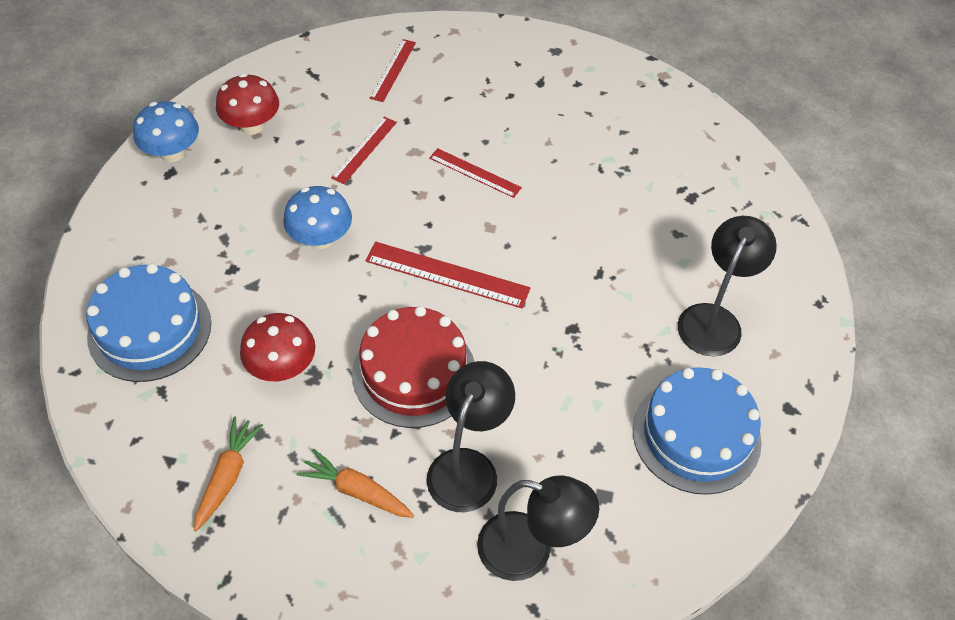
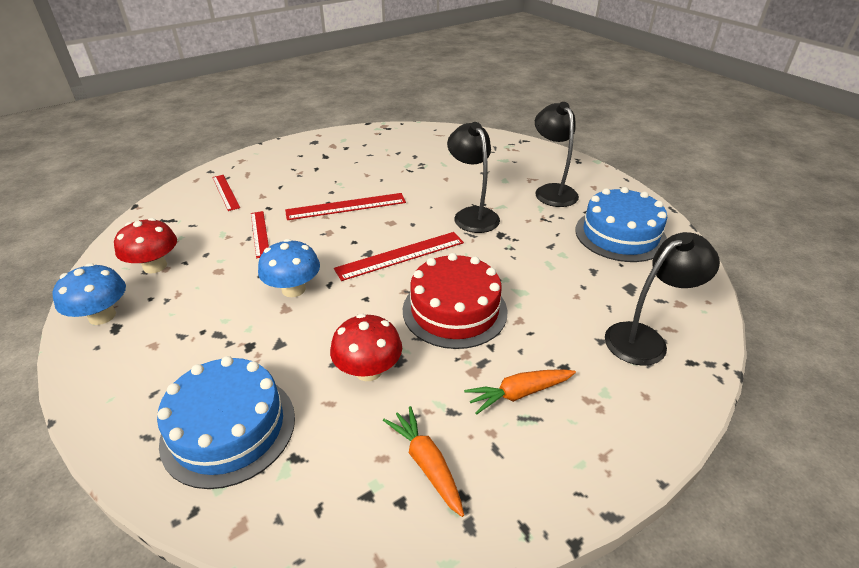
camera: 45 degrees left, 15 degrees down
black lamp [427,361,515,512] -> black lamp moved to [447,122,500,233]
red ruler [429,148,522,198] -> red ruler [285,193,406,220], size x1.56

